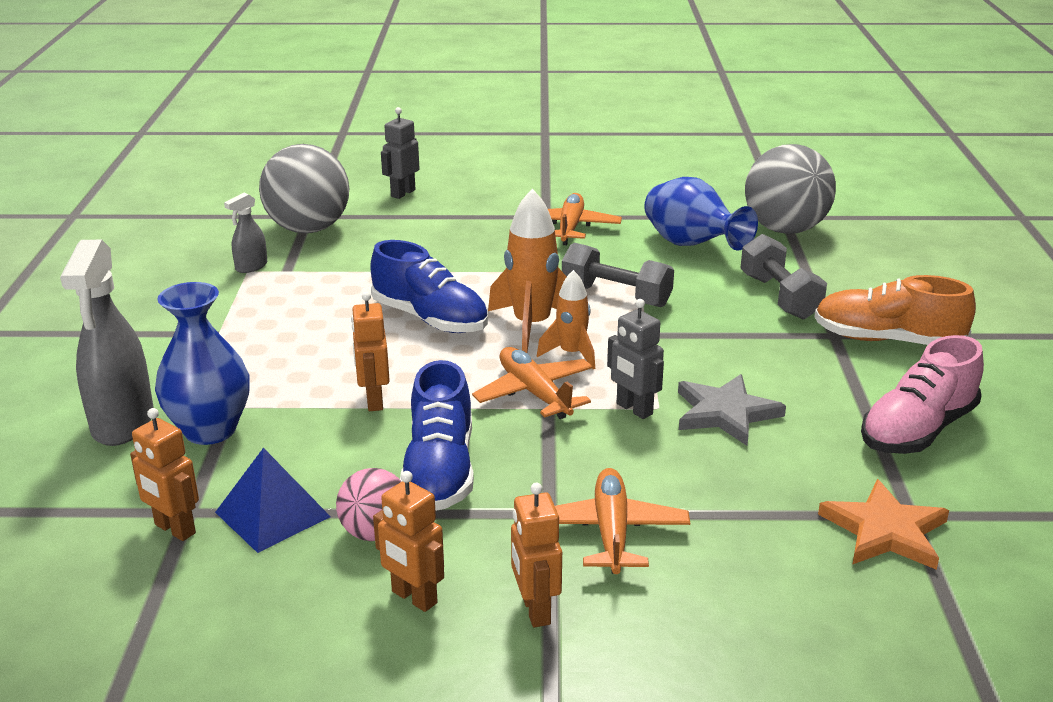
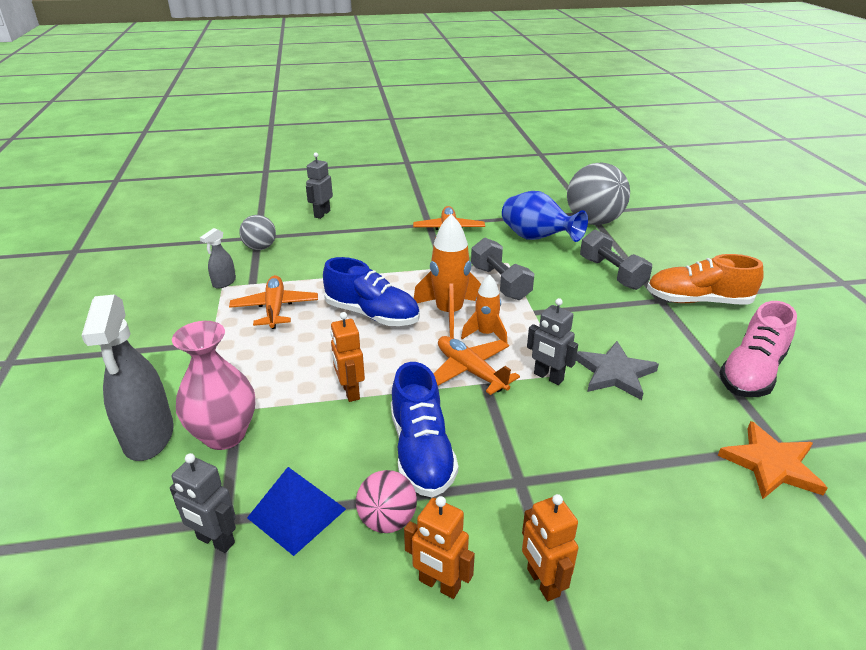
camera: 10 degrees left, 5 degrees up
orange robot [130,408,199,541] -> grey robot [170,453,236,553]
blue vase [155,282,249,445] -> pink vase [172,321,255,450]
grey ball [259,144,349,233] -> grey ball [239,215,276,250], size x0.54
orange plane [555,468,690,574] -> orange plane moved to [229,275,318,329]
grey dumbbell [562,243,674,307] -> grey dumbbell turned 45 degrees clockwise [471,238,534,300]

